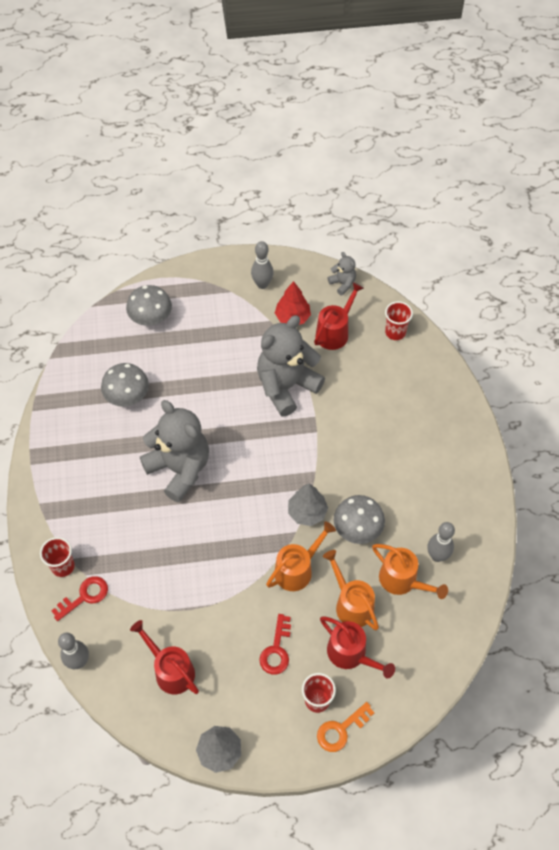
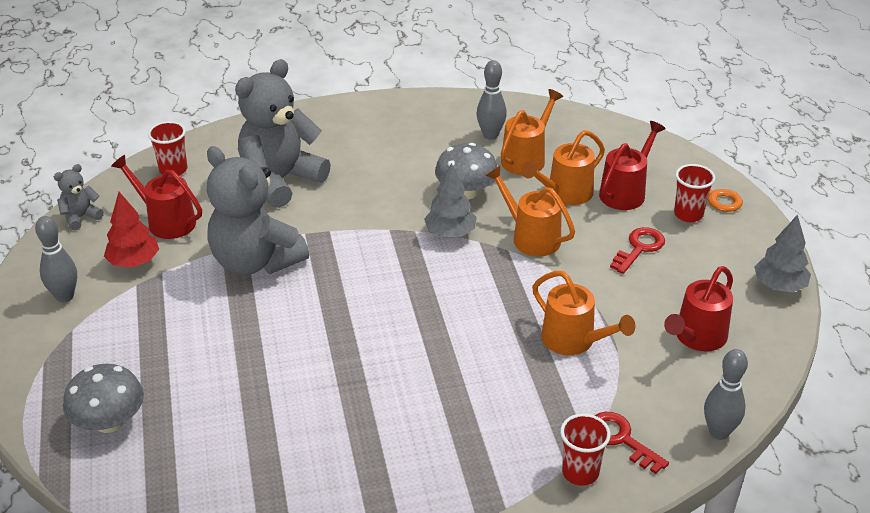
camera: 95 degrees left, 20 degrees down
grey mushroom [101,363,149,407] -> none
grey teddy bear [140,400,209,502] -> grey teddy bear moved to [235,59,331,208]
red key [259,614,291,675] -> red key turned 60 degrees counterclockwise [610,227,665,274]
none -> orange watering can [532,271,635,355]

